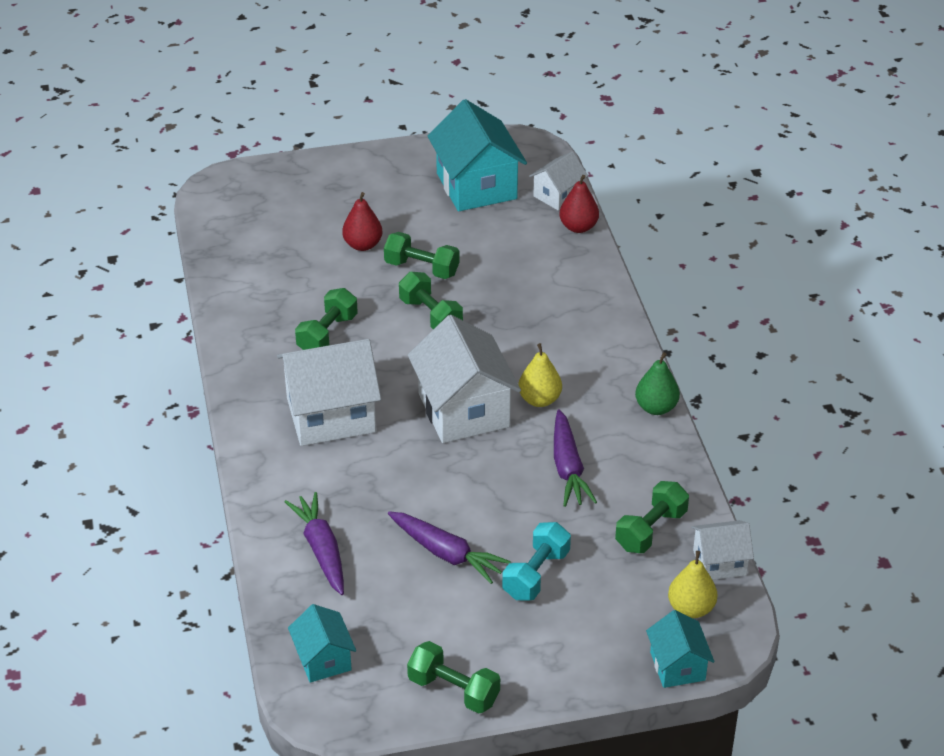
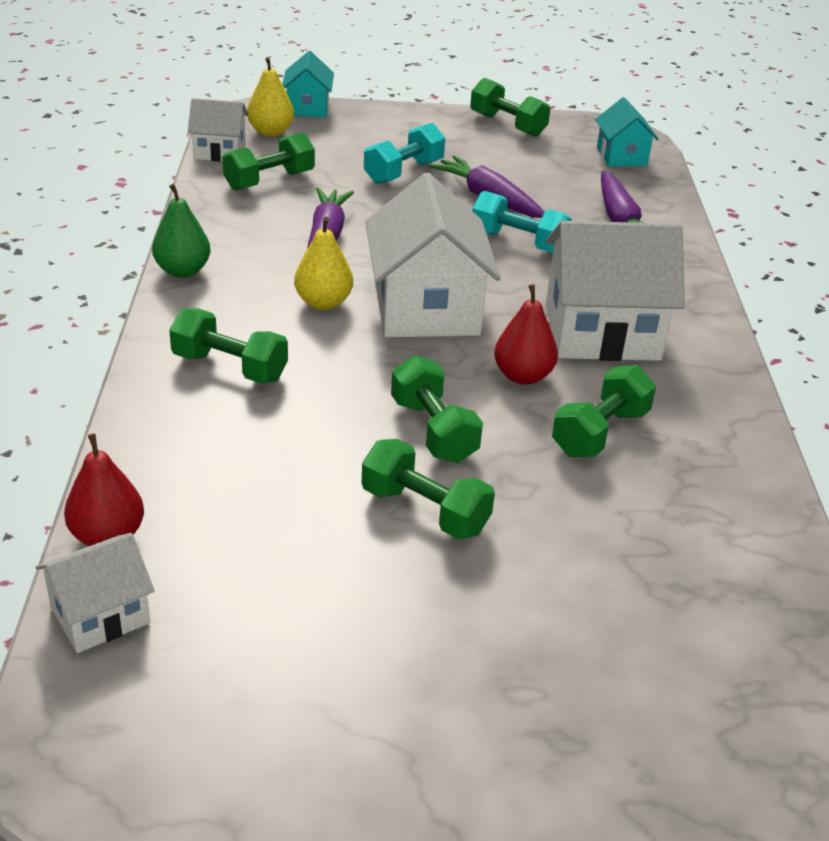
camera: 170 degrees left, 5 degrees down
red pear [342,192,382,251] -> red pear moved to [494,284,558,385]
turquoise house [427,99,527,211] -> none
none -> green dumbbell [169,308,288,383]
none -> turquoise dumbbell [472,191,572,253]

